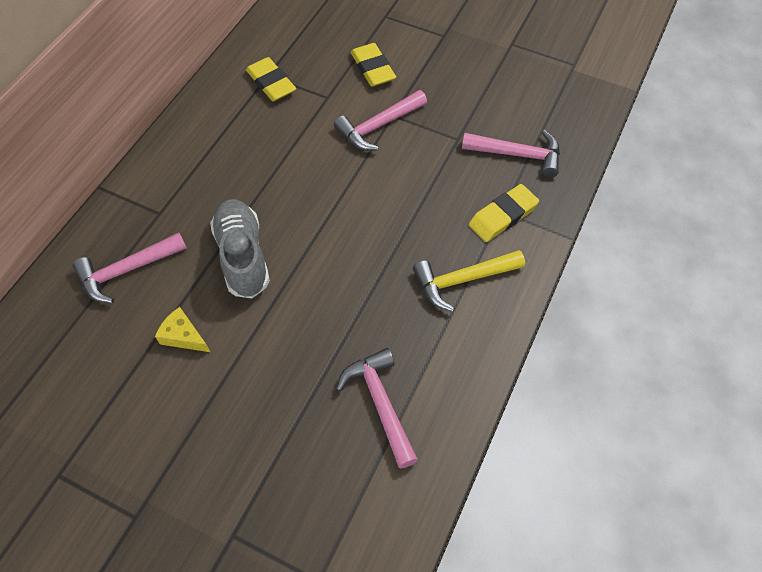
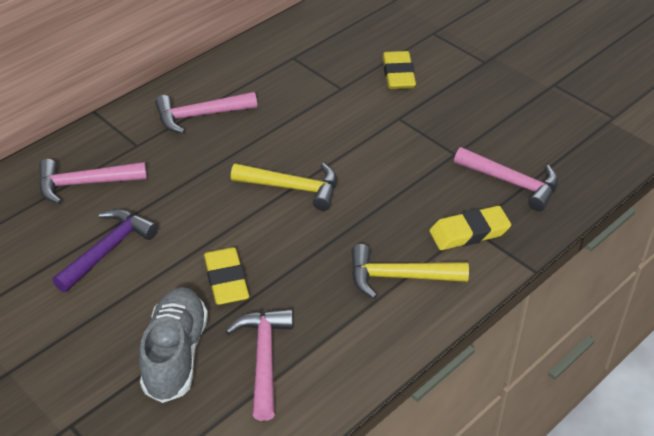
camera: 20 degrees right, 15 degrees down
yellow cheese [155,307,210,352] -> purple hammer [52,209,158,293]
grey shoe [210,199,270,299] -> grey shoe moved to [139,287,208,403]
yellow eraser [246,57,296,101] -> yellow eraser moved to [204,247,249,305]
pink hammer [334,90,427,151] -> pink hammer moved to [155,92,257,134]
none -> yellow hammer [231,163,337,211]

